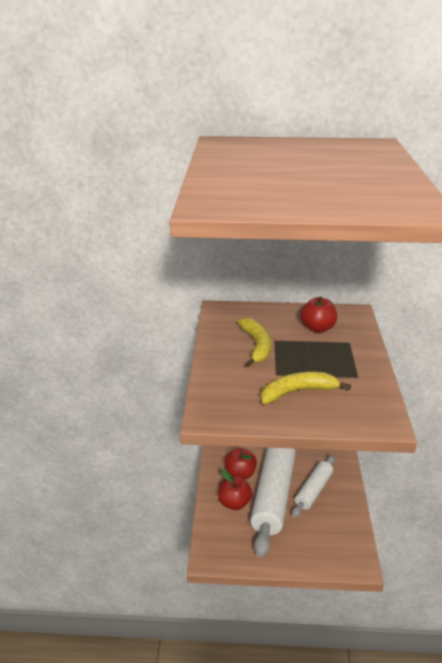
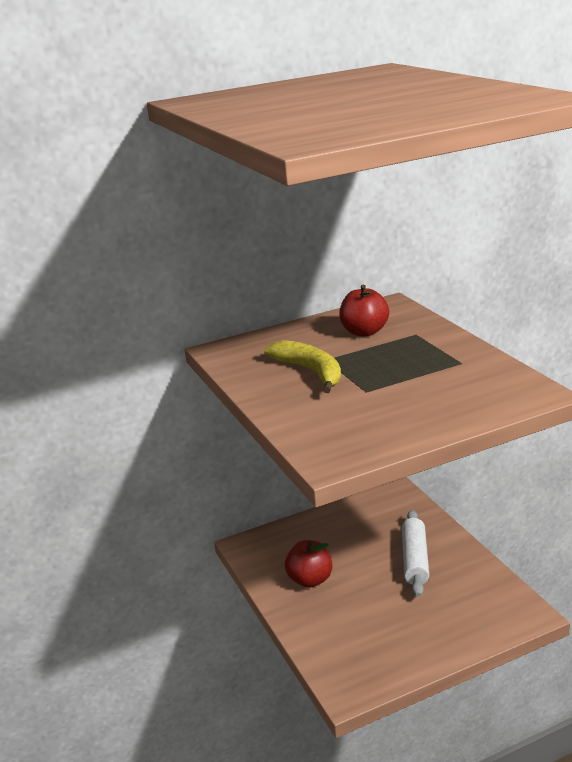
camera: 25 degrees left, 5 degrees down
red apple [218,470,252,510] -> none
white rolling pin [250,448,296,557] -> none
yellow banana [261,372,351,404] -> none

